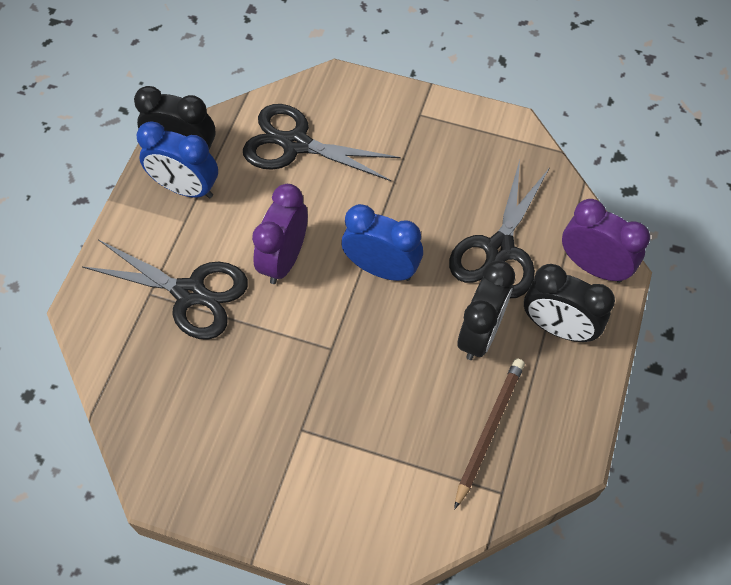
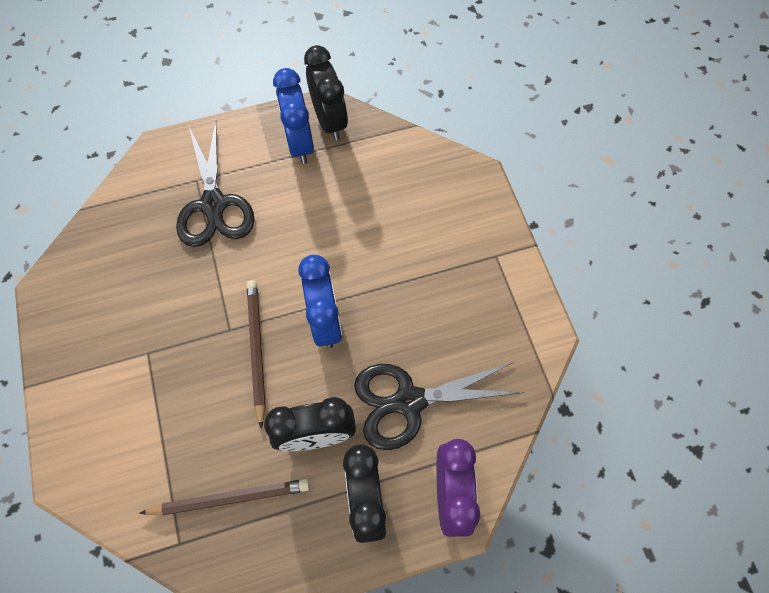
camera: 55 degrees right, 5 degrees up
black scissors [243,104,400,181] -> none
purple clock [252,184,308,284] -> none
none -> brown pencil [247,280,266,429]

